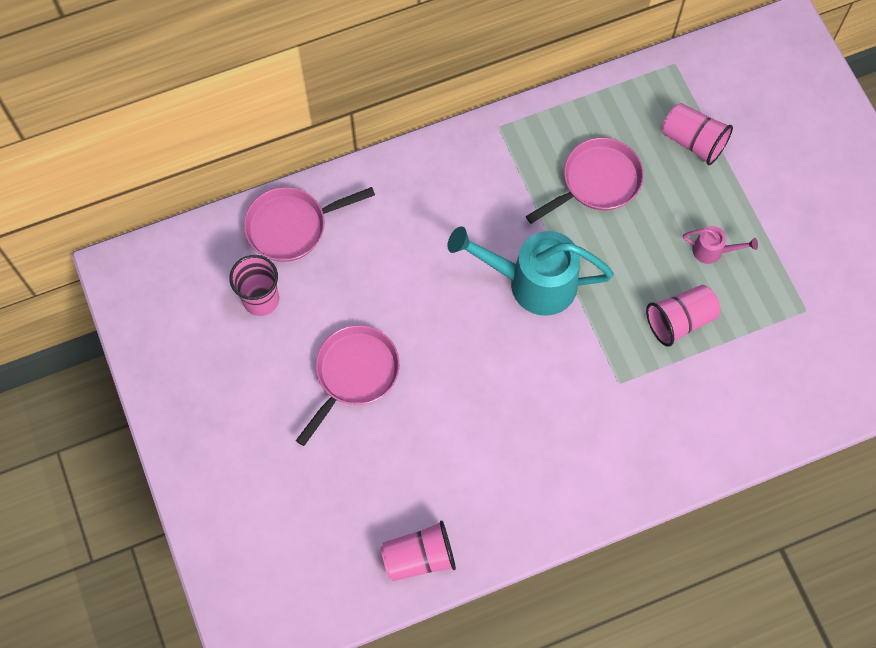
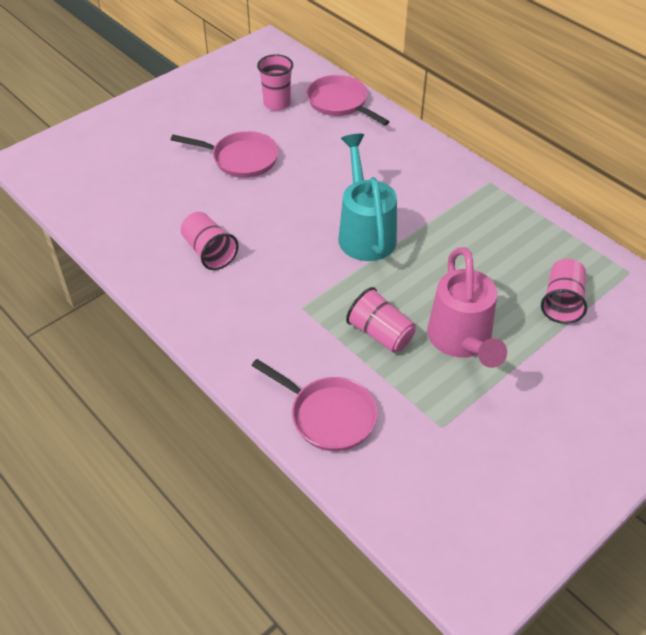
camera: 70 degrees right, 20 degrees down
pink cup [381,521,456,581] -> pink cup moved to [181,212,239,270]
pink pan [526,138,644,224] -> pink pan moved to [251,359,378,451]
pink watering can [683,226,758,264] -> pink watering can [427,247,507,368], size x2.21

